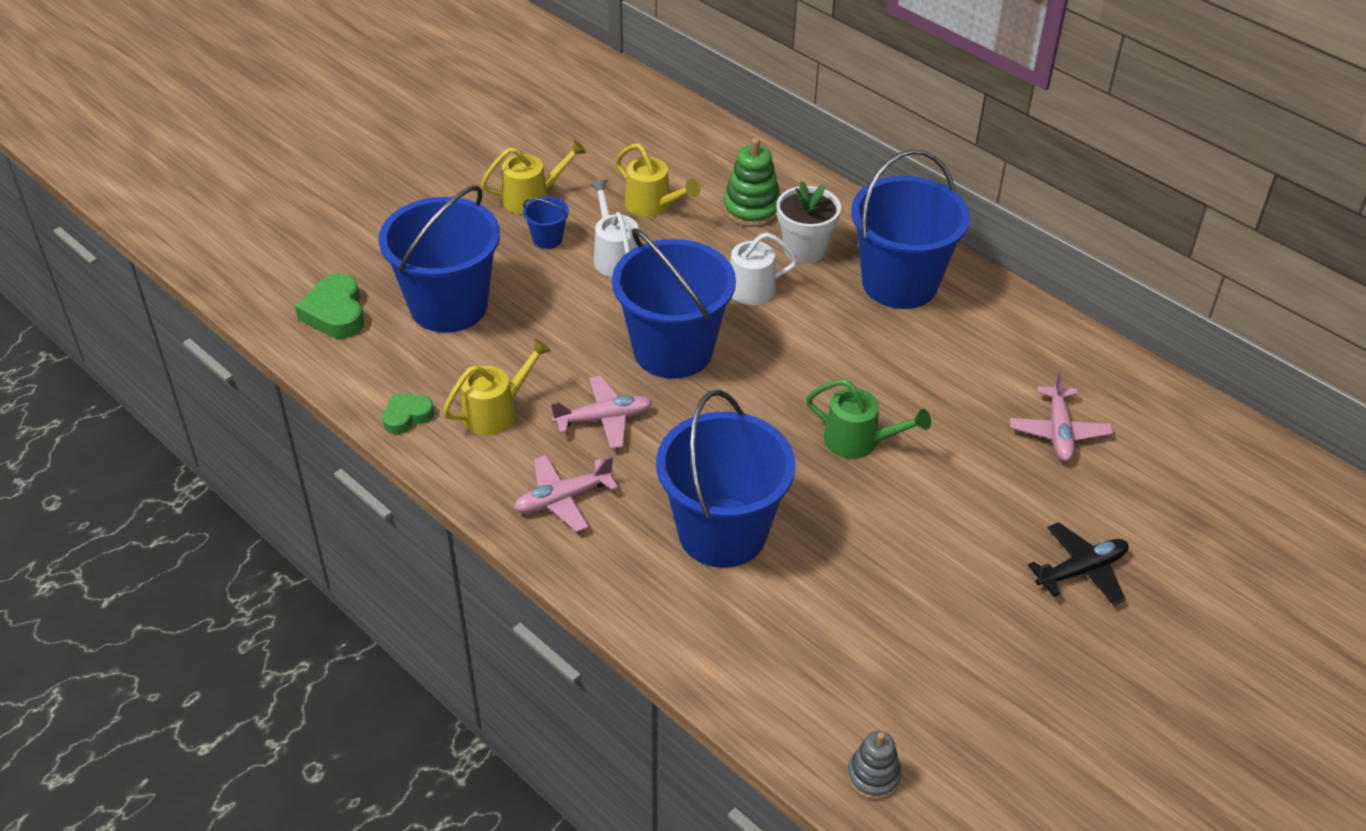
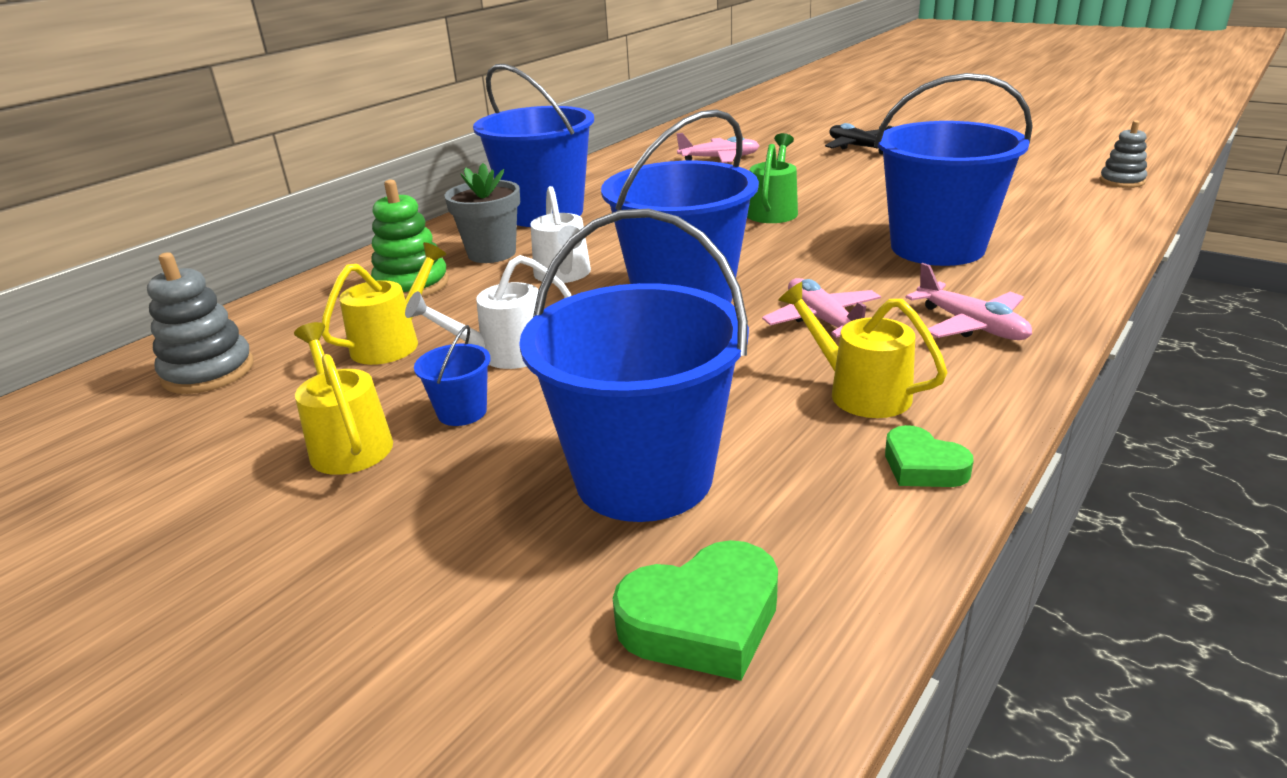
camera: 95 degrees left, 15 degrees down
white flower pot [777,181,841,264] -> grey flower pot [444,163,520,263]
none -> grey stacking toy [147,253,254,394]

